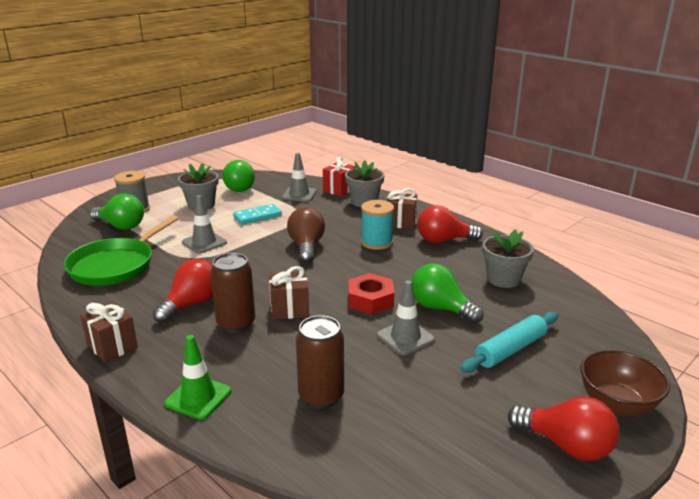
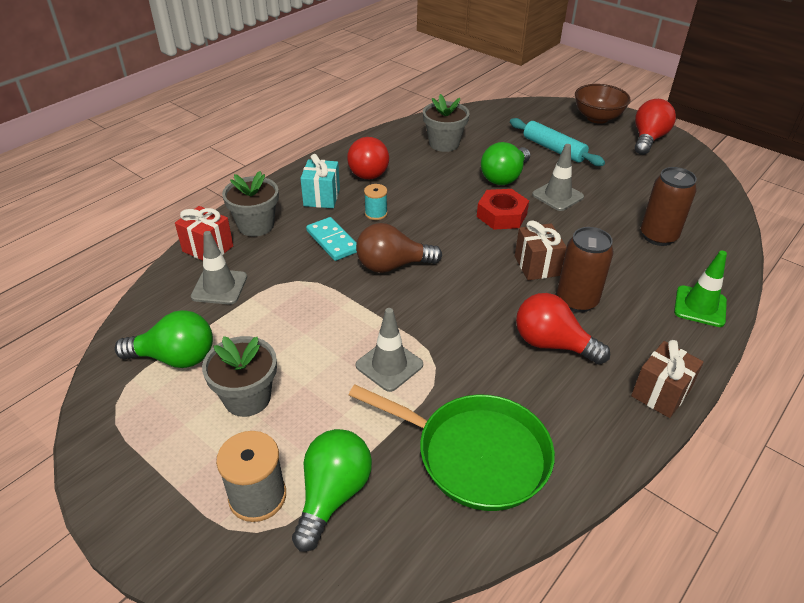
camera: 95 degrees left, 15 degrees up
turquoise domino [233,204,282,225] -> turquoise domino moved to [306,217,357,261]
turquoise spool [361,200,394,250] -> turquoise spool [364,184,387,220], size x0.60
brown gift [386,188,417,229] -> turquoise gift [300,154,340,208]

